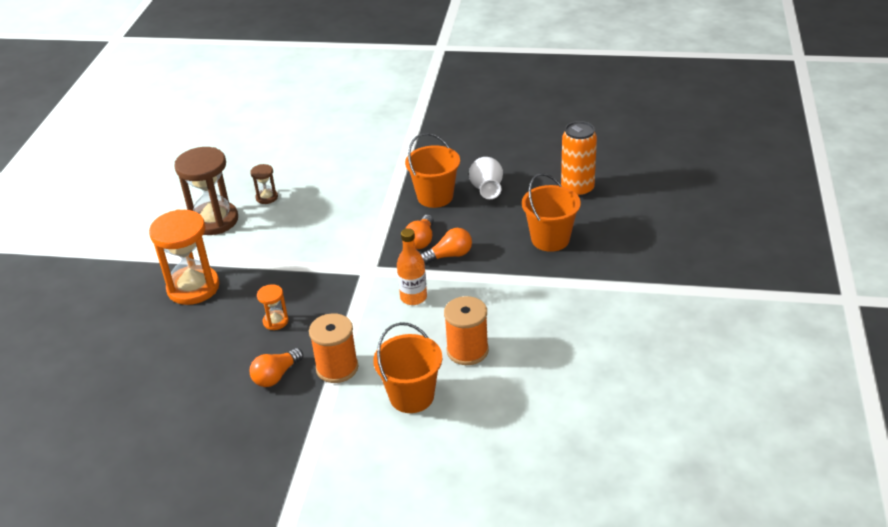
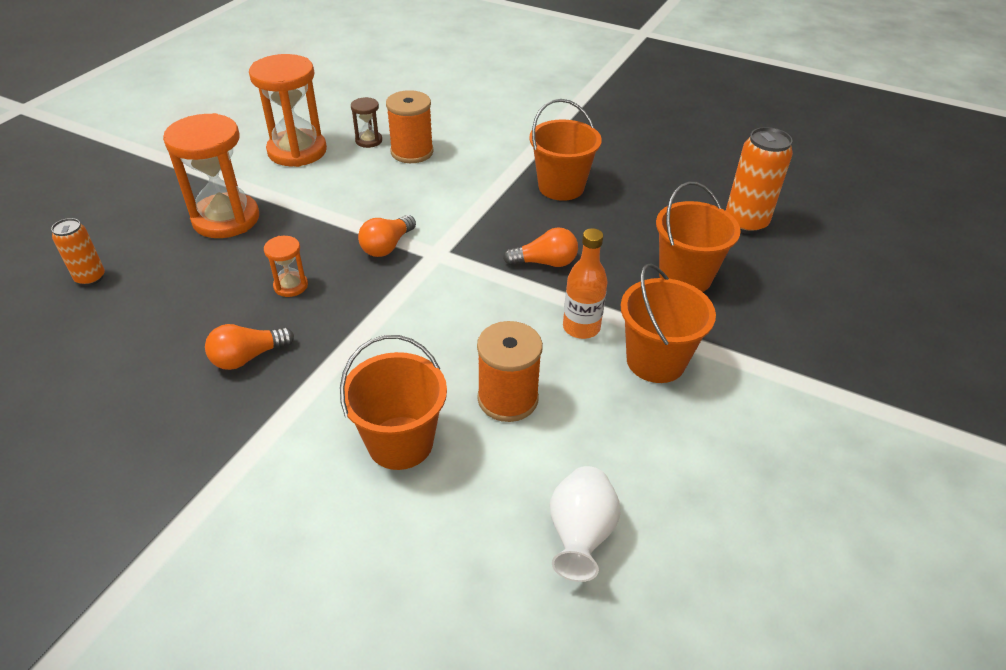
camera: 15 degrees right, 5 degrees up
brown hourglass [174,147,238,235] -> orange hourglass [249,54,327,167]
orange spool [309,313,358,383] -> orange spool moved to [386,90,434,163]
orange bottle [397,228,427,305] -> orange bottle moved to [563,228,608,339]
orange light bulb [405,215,434,249] -> orange light bulb moved to [358,215,416,257]
white vase [469,157,503,199] -> white vase moved to [550,466,621,582]
none -> orange can [51,218,105,286]
none -> orange bucket [621,264,716,383]

